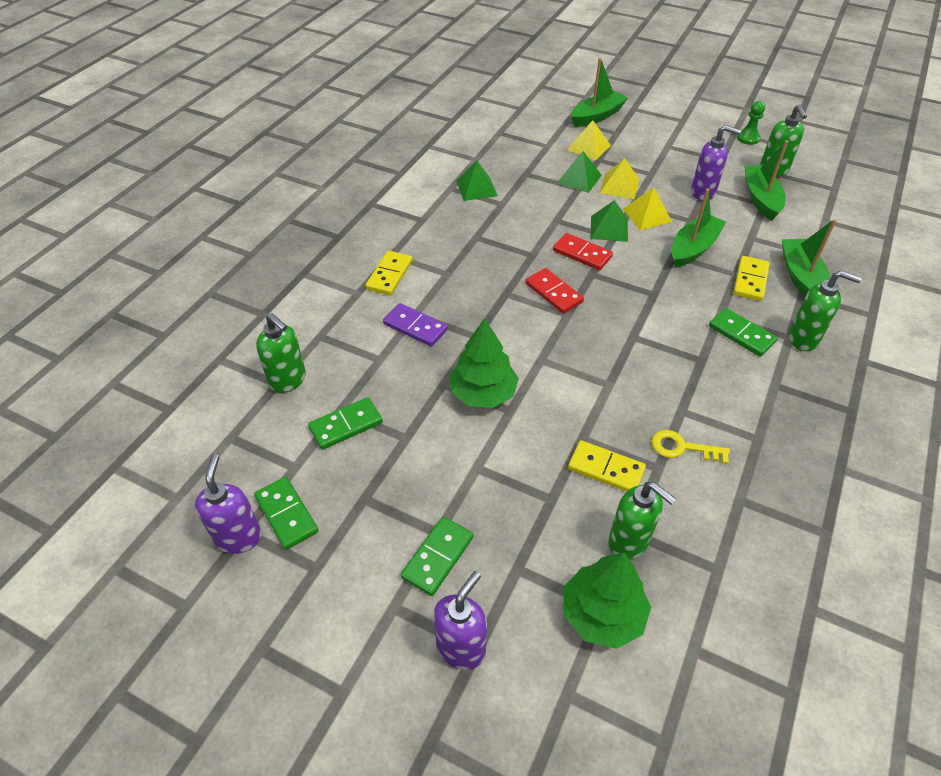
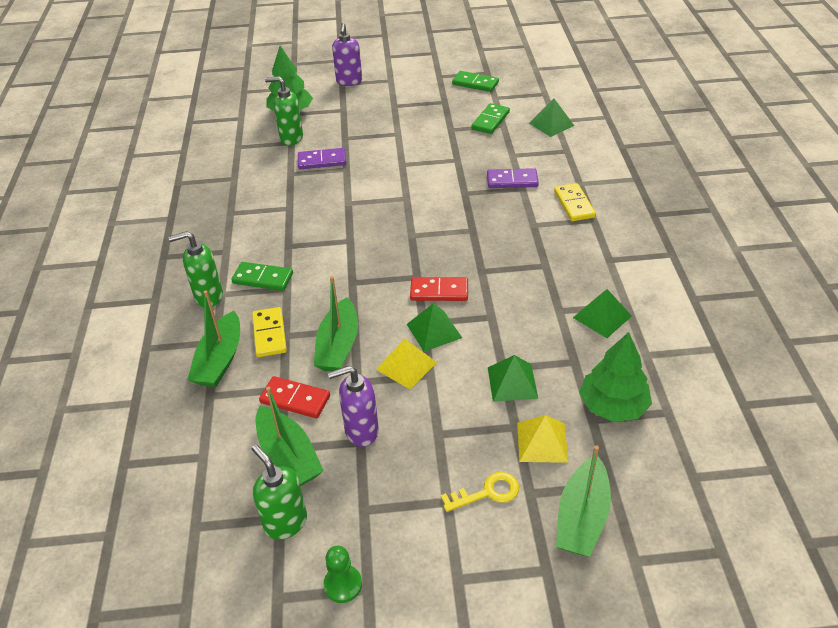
camera: 150 degrees right, 5 degrees down
purple soap dispenser [195,454,262,554] -> none
green soap dispenser [256,313,306,393] -> green pyramid [529,98,574,137]
green domino [401,517,473,596] -> none
green tree [449,318,519,408] -> green tree moved to [579,332,652,422]
red domino [525,268,584,314] -> red domino moved to [259,376,330,418]
yellow domino [568,440,646,492] -> purple domino [298,148,346,169]
yellow pyramid [600,158,639,199] -> none
yellow key [651,430,730,464] -> yellow key moved to [441,472,519,512]
green boat [782,219,837,297] -> green boat turned 45 degrees clockwise [187,290,240,387]

